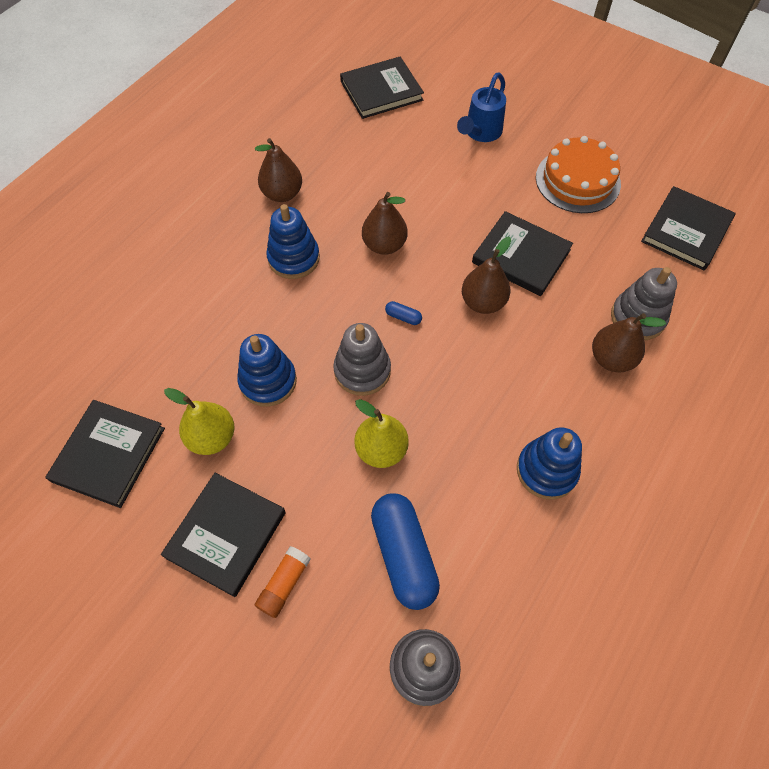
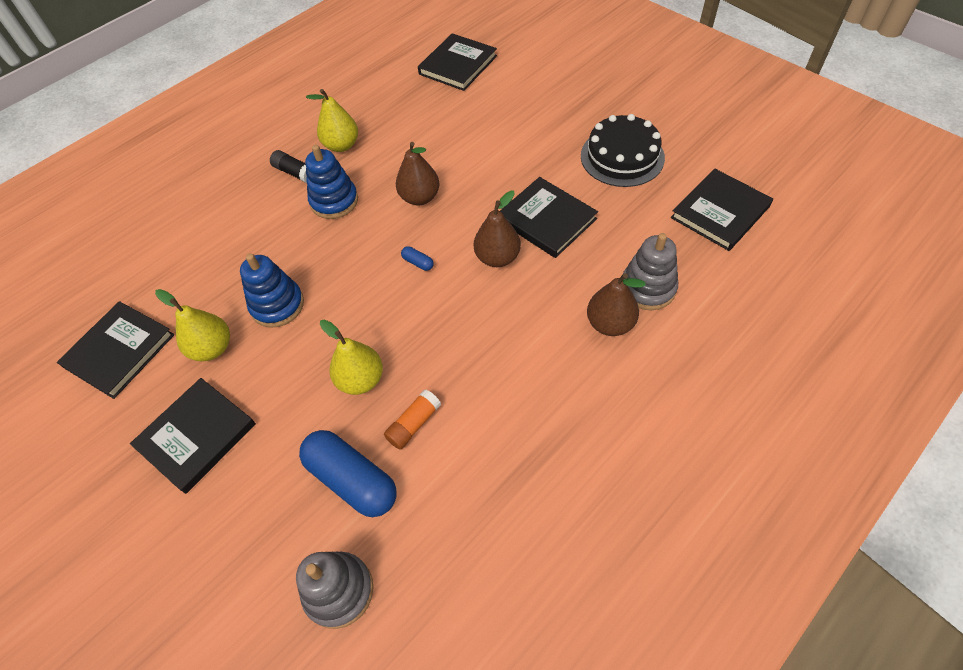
camera: 15 degrees right, 5 degrees down
brown pear [255,138,302,202] -> yellow pear [306,89,358,152]
orange glue stick [255,546,311,618] -> orange glue stick moved to [384,389,441,450]
grey stacking toy [333,323,391,396] -> none
black book [340,57,424,119] -> black book turned 45 degrees counterclockwise [418,33,497,91]
blue capsule [371,493,440,610] -> blue capsule turned 45 degrees counterclockwise [299,430,397,517]
blue watering can [457,73,506,142] -> none
blue stacking toy [517,427,582,500] -> none
orange cake [536,136,621,213] -> black cake [581,114,665,187]
none -> black glue stick [270,150,307,183]

